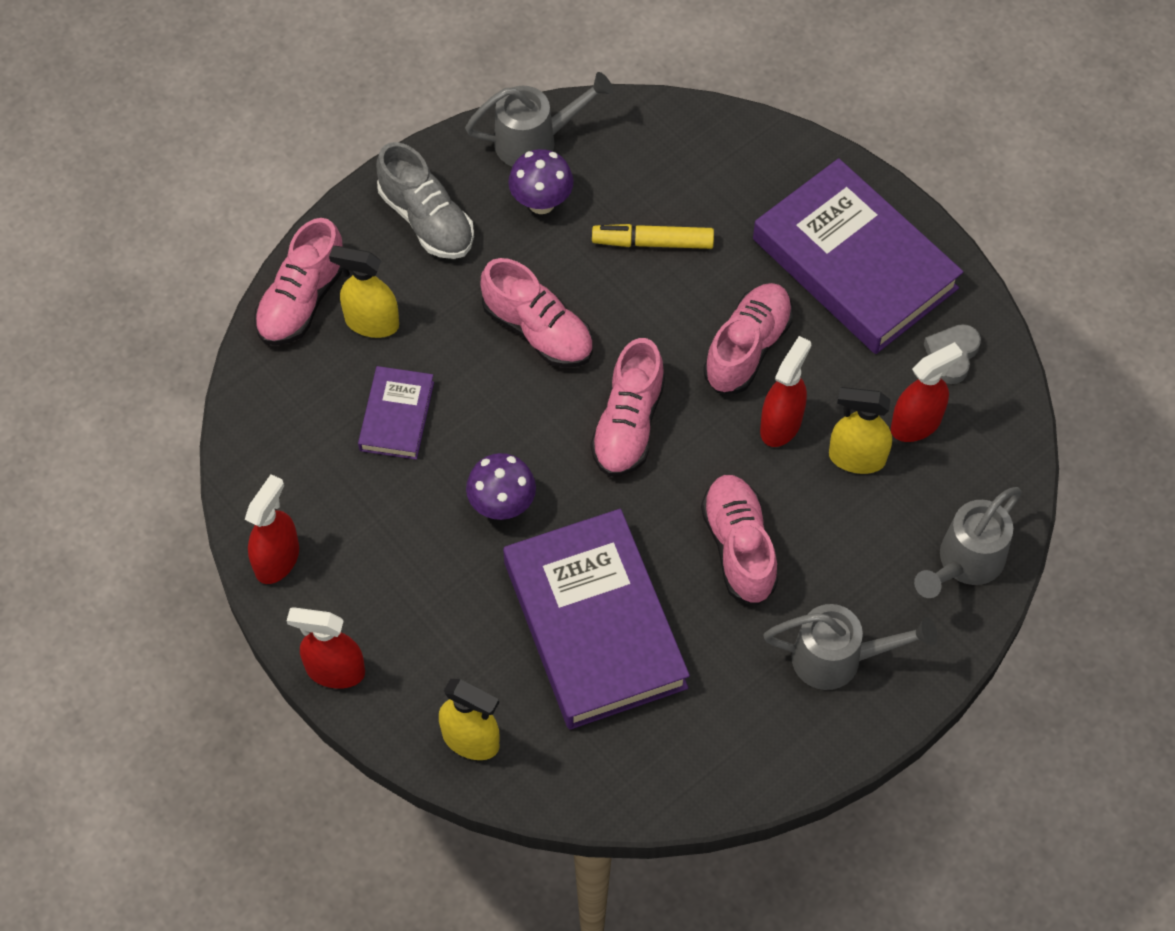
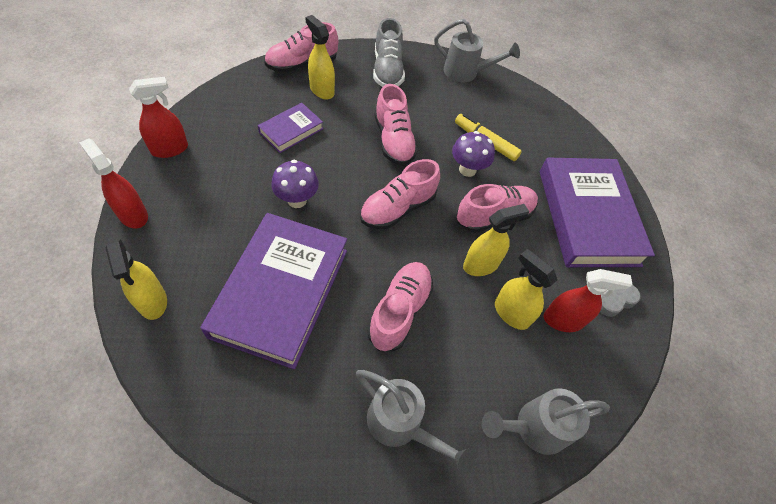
camera: 30 degrees right, 5 degrees down
purple mushroom [508,149,574,214] -> purple mushroom moved to [452,131,495,177]
red spray bottle [760,336,811,447] -> yellow spray bottle [463,204,529,276]

